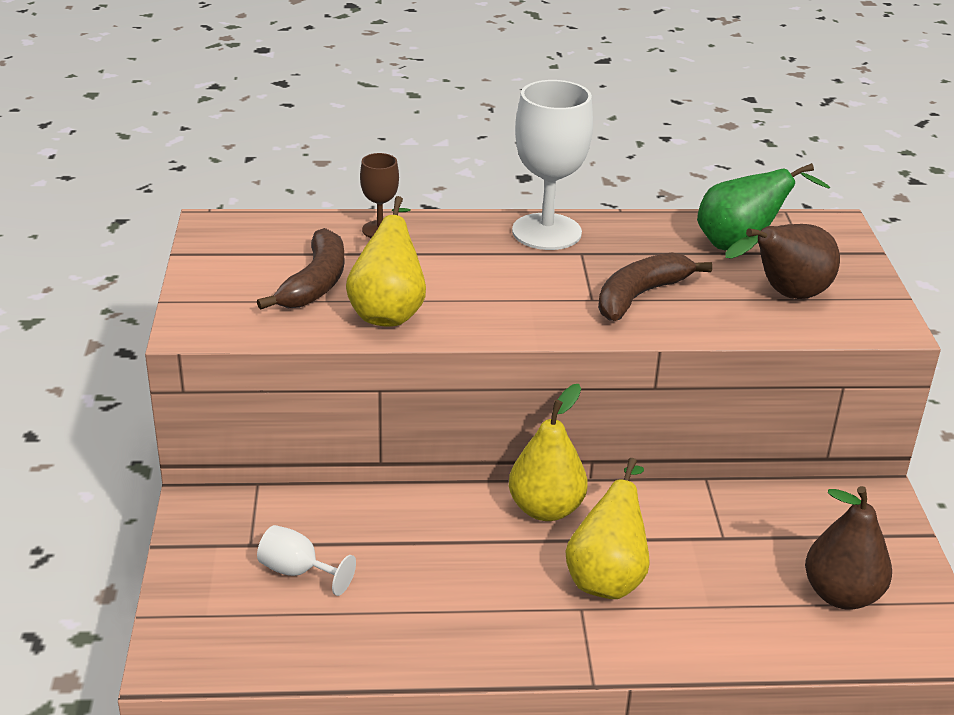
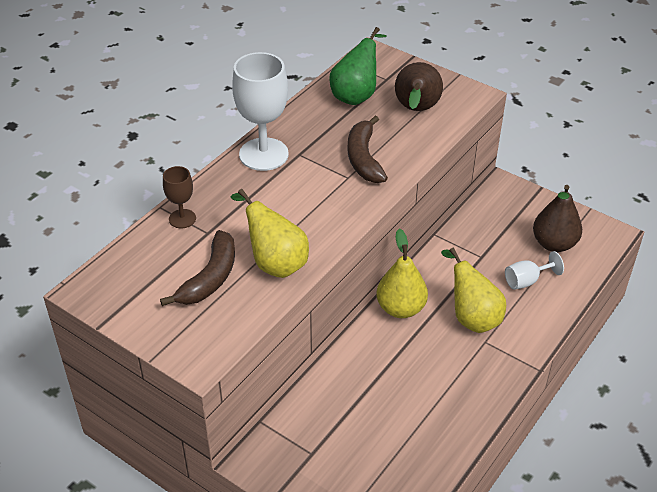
camera: 50 degrees left, 10 degrees up
brown banana [257,228,345,310] -> brown banana turned 60 degrees clockwise [160,230,235,306]
white goblet [257,525,356,596] -> white goblet moved to [505,251,564,290]

